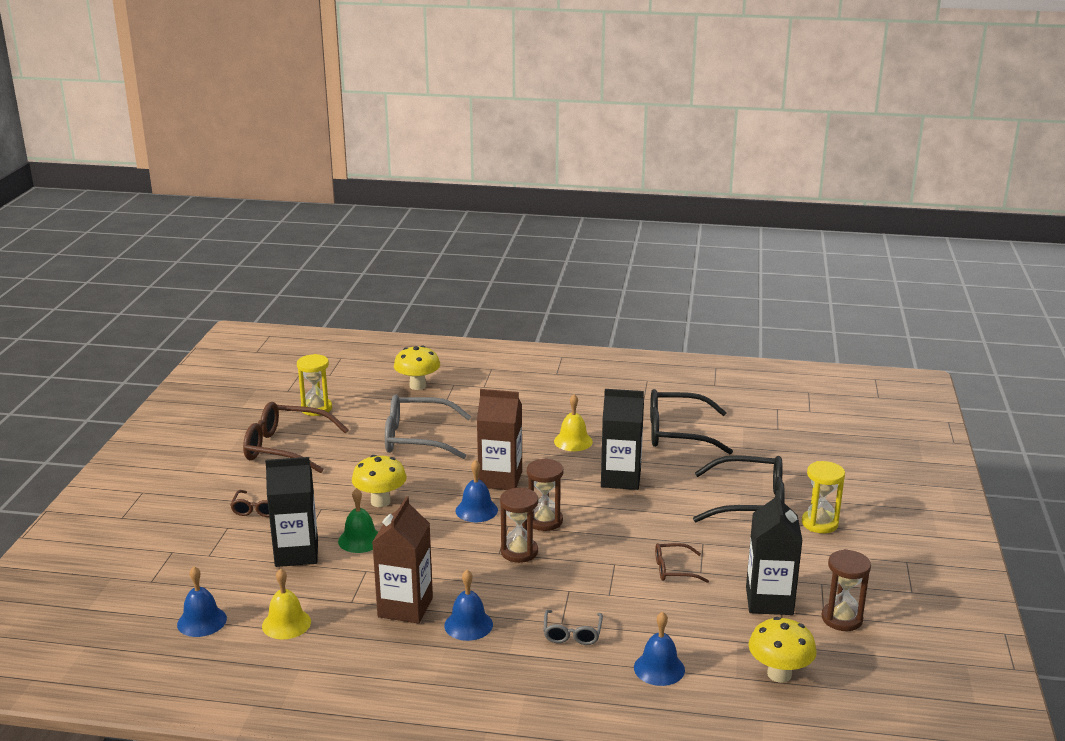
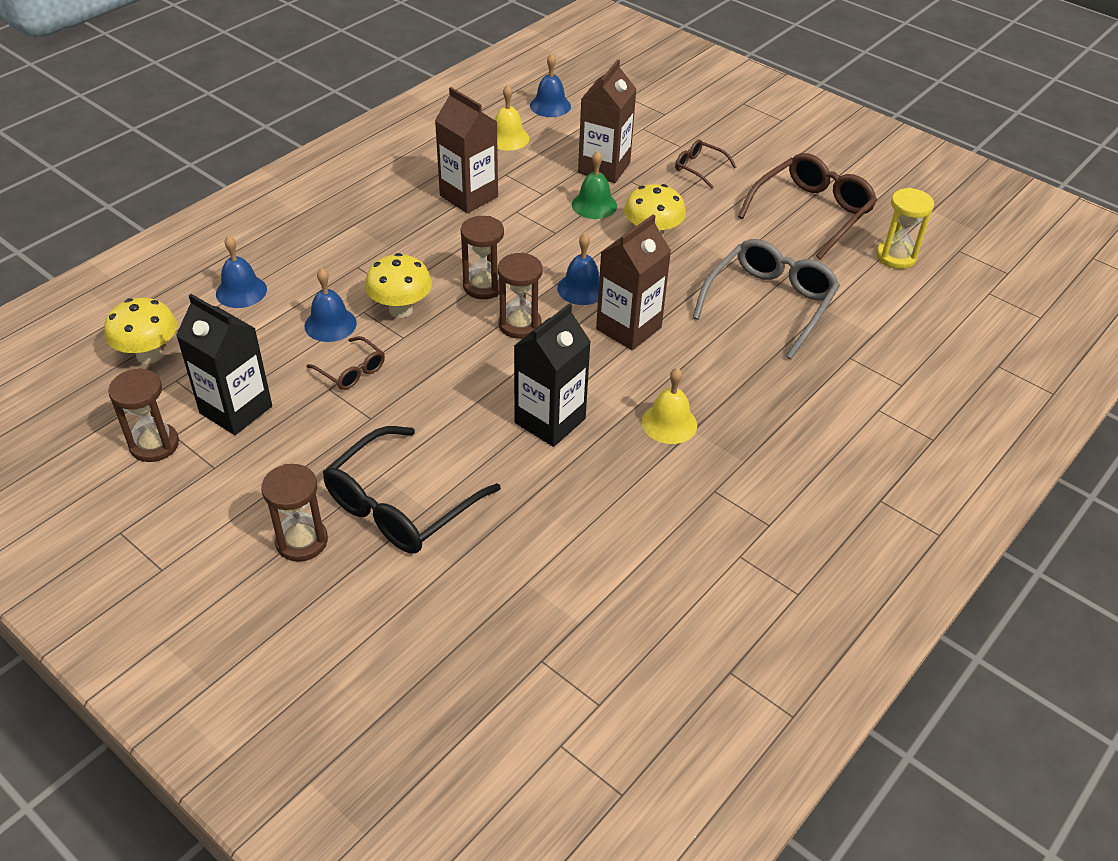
camera: 120 degrees right, 20 degrees up
black carton [265,457,318,567] -> brown carton [578,59,636,183]
yellow mushroom [394,346,440,390] -> yellow mushroom moved to [365,253,432,318]
blue bell [444,570,493,641] -> blue bell moved to [305,268,357,342]
grey glasses [543,610,603,645] -> none
black glasses [650,389,733,454] -> none
brown glasses [655,543,709,583] -> brown glasses turned 105 degrees clockwise [307,336,385,390]
yellow hourglass [802,461,845,533] -> brown hourglass [261,464,328,562]

